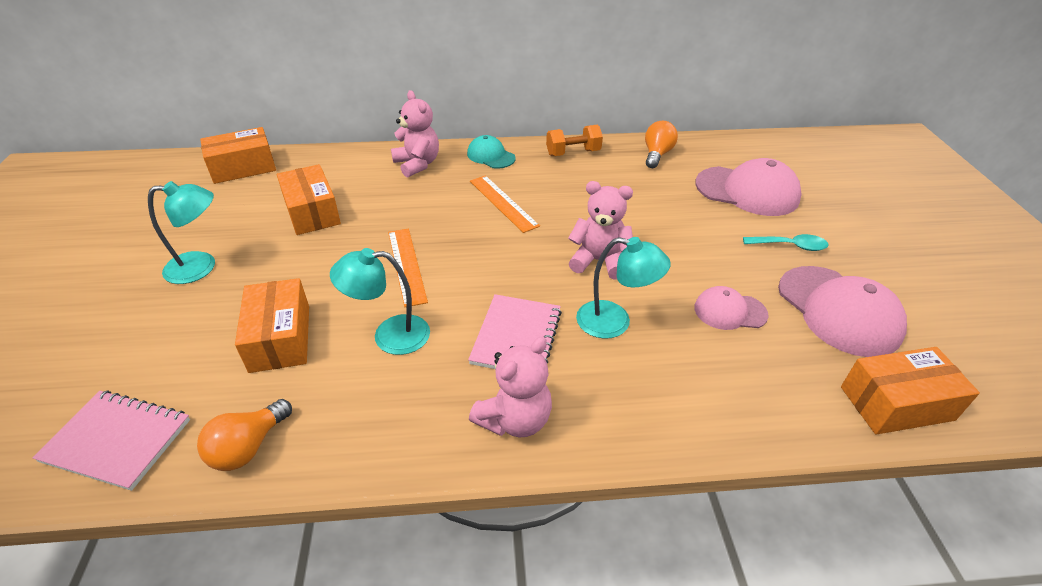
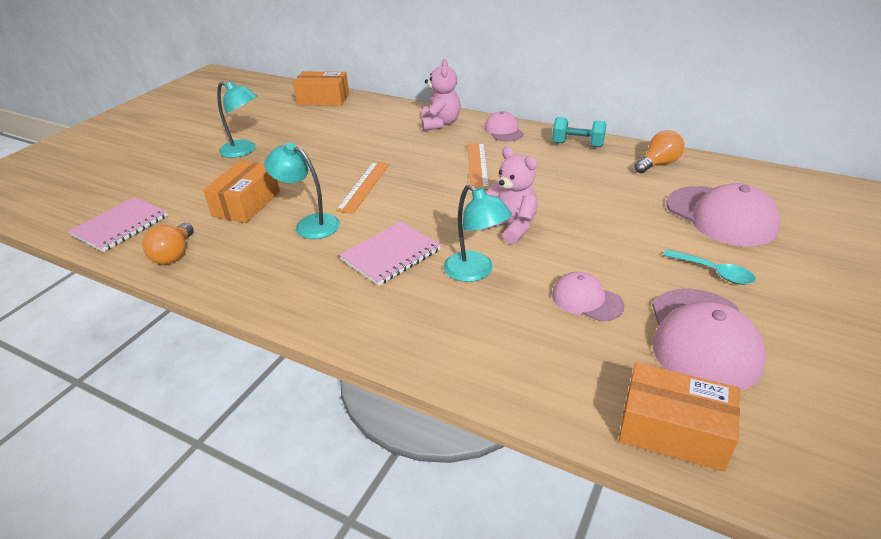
camera: 35 degrees right, 5 degrees down
pink notebook [33,390,190,491] -> pink notebook turned 75 degrees clockwise [69,197,168,252]
orange light bulb [197,399,292,471] -> orange light bulb turned 60 degrees counterclockwise [142,223,194,265]
orange box [277,164,341,235] -> none
turquoise cap [467,135,516,169] -> pink cap [484,112,523,141]
pink teddy bear [469,337,552,437] -> none
orange dumbbell [546,124,603,156] -> turquoise dumbbell [552,117,606,147]

